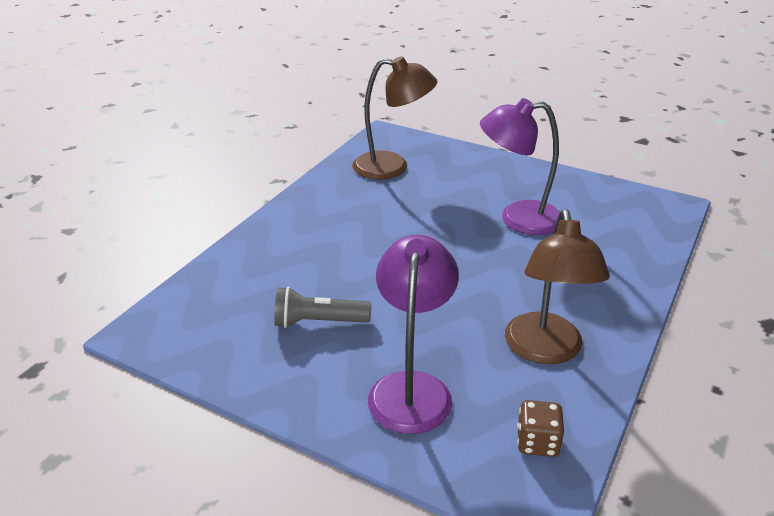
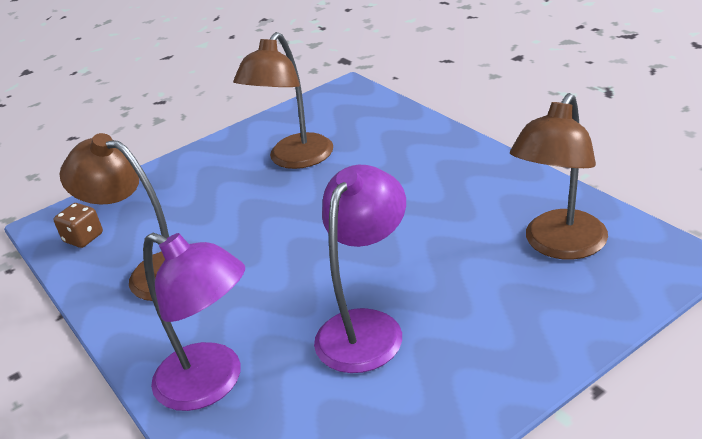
camera: 120 degrees right, 0 degrees up
grey flashlight [274,287,371,328] -> brown lamp [233,32,333,169]
purple lamp [368,235,459,434] -> purple lamp moved to [143,232,245,411]

